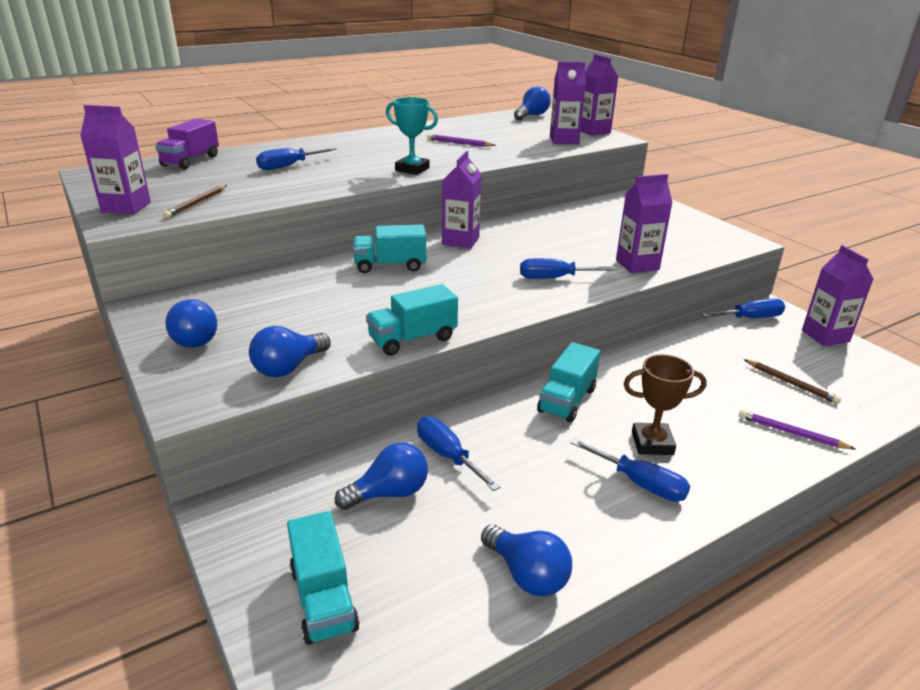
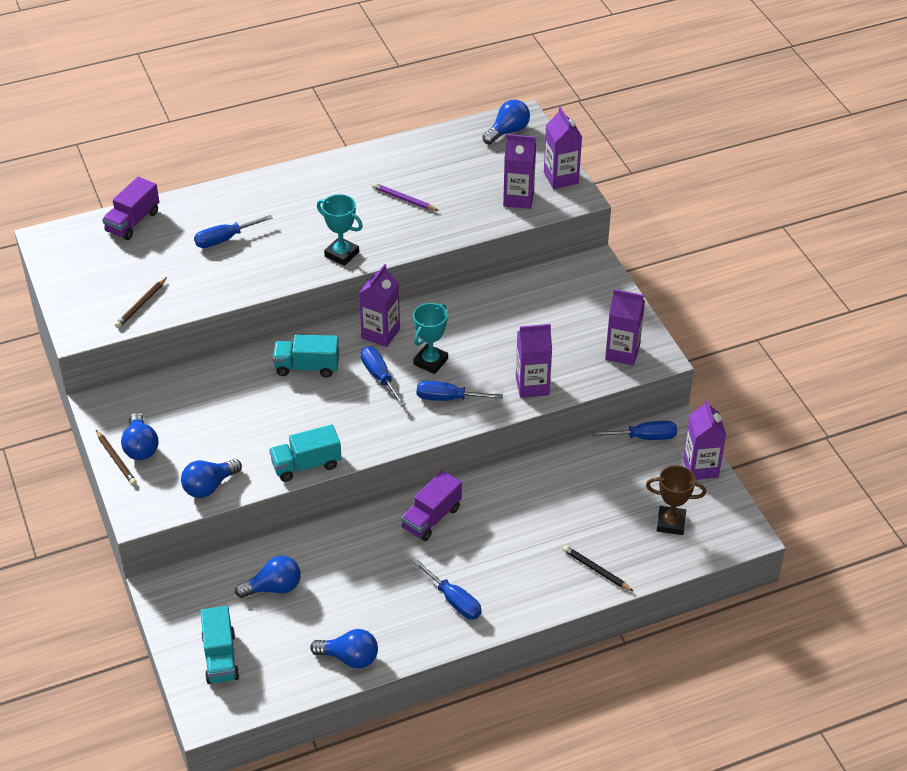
camera: 10 degrees right, 15 degrees up
purple carton [80,105,151,214] -> purple carton moved to [605,289,645,365]
blue screwdriver [417,416,500,491] -> blue screwdriver moved to [361,347,406,406]
blue light bulb [481,524,572,596] -> blue light bulb turned 45 degrees counterclockwise [310,629,378,669]
turquoise truck [537,342,600,422] -> purple truck [401,470,462,541]
brown trophy [623,354,707,455] -> brown trophy moved to [646,465,706,535]
purple pencil [739,410,855,449] -> black pencil [562,545,633,591]
brown pencil [744,359,841,404] -> brown pencil moved to [96,430,137,485]
none -> turquoise trophy [413,303,448,374]

